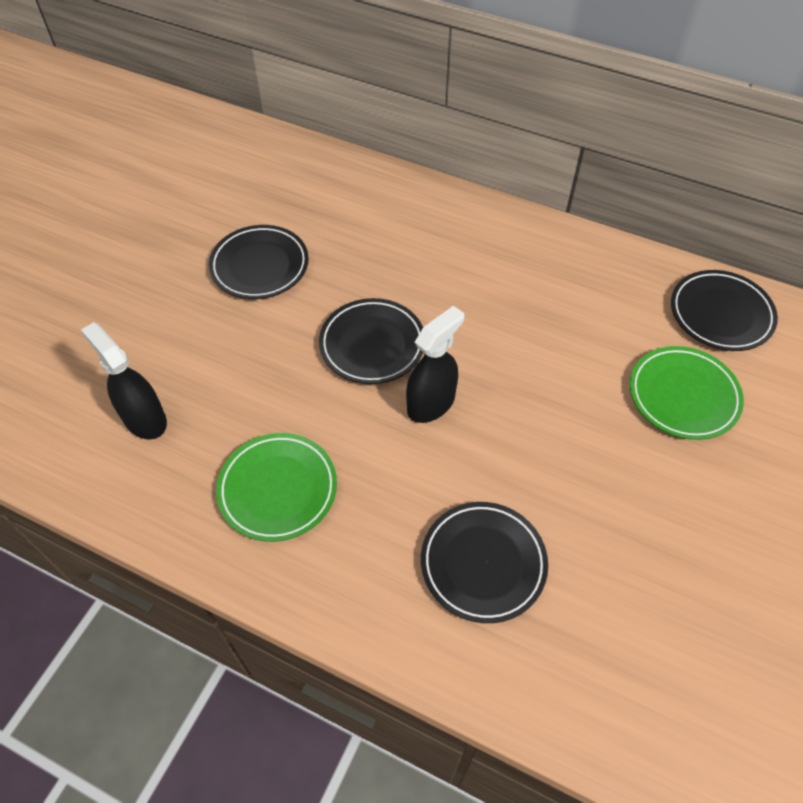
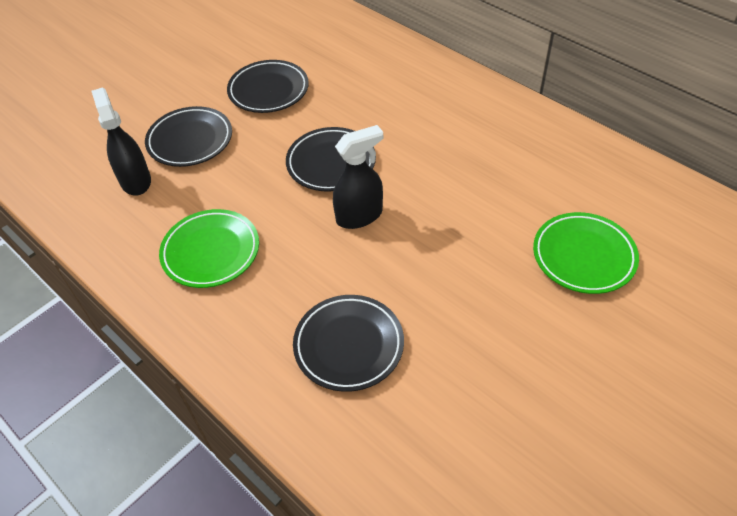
camera: 20 degrees right, 5 degrees down
black plate [671,270,778,351] -> black plate moved to [145,106,232,167]

